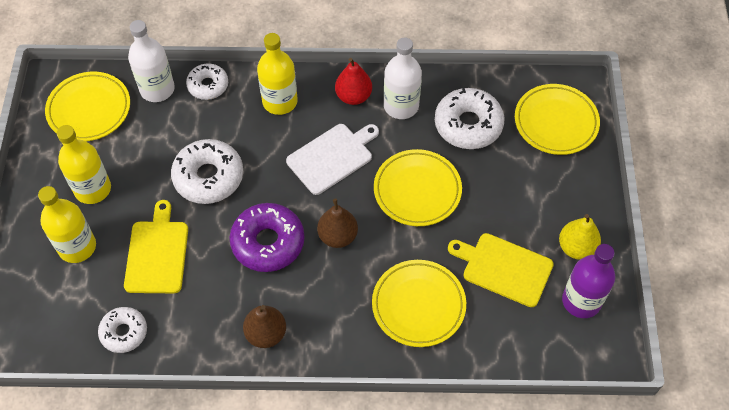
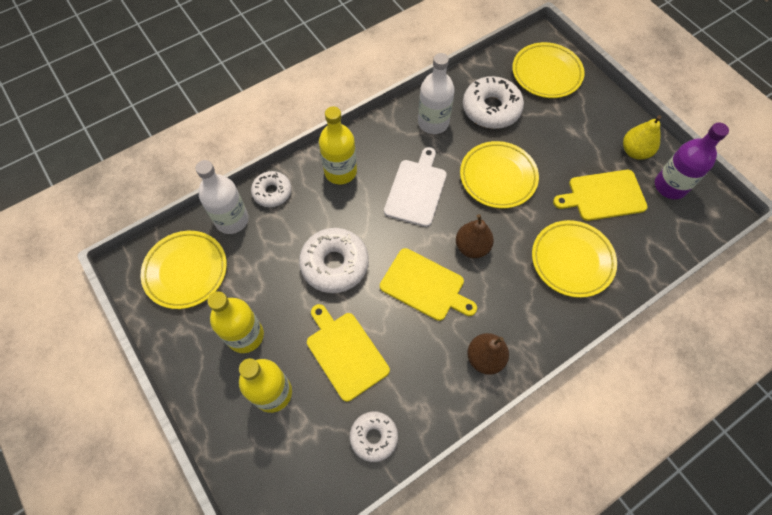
camera: 35 degrees left, 5 degrees up
purple donut [229,203,305,272] -> yellow cutting board [380,248,477,321]
red pear [335,58,372,105] -> none

